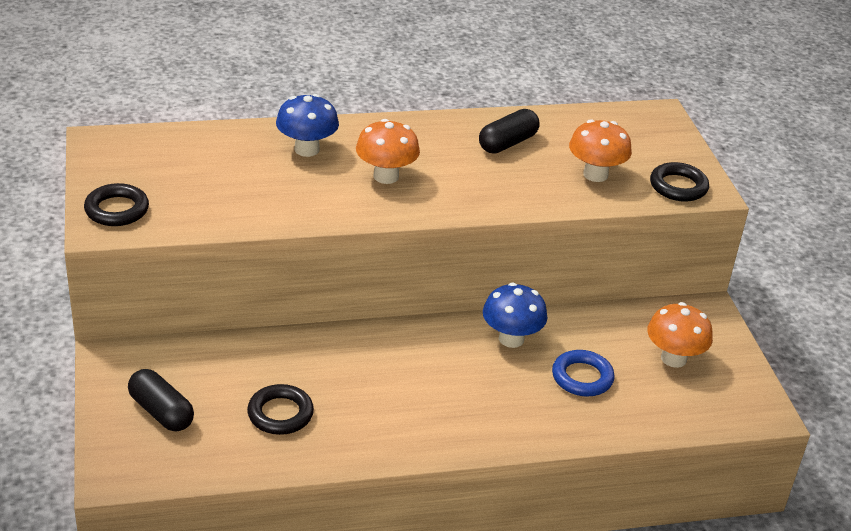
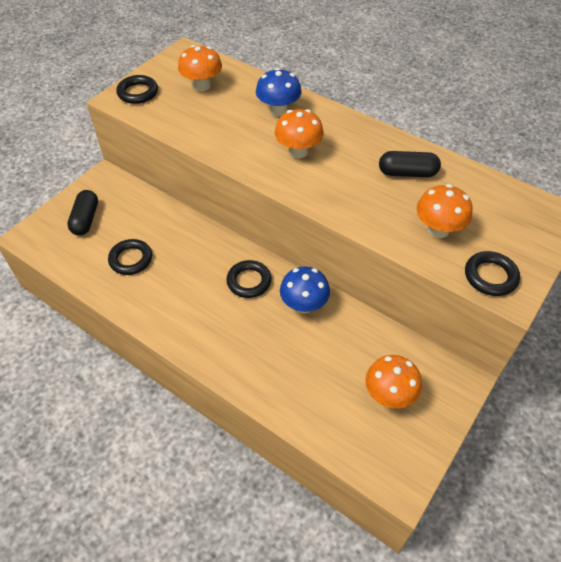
camera: 50 degrees right, 15 degrees up
blue ring [552,350,615,397] -> none
none -> orange mushroom [178,45,222,91]
none -> black ring [226,260,271,298]

